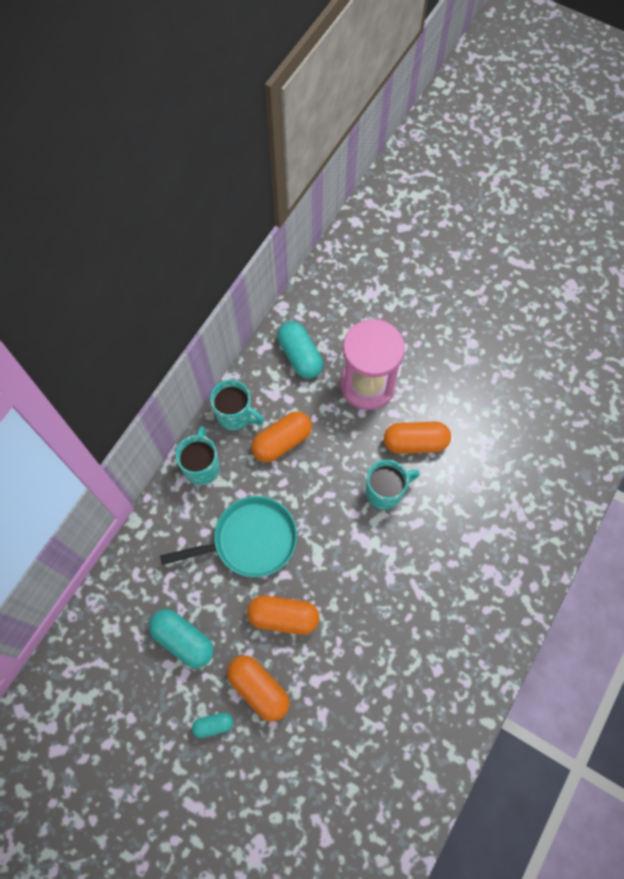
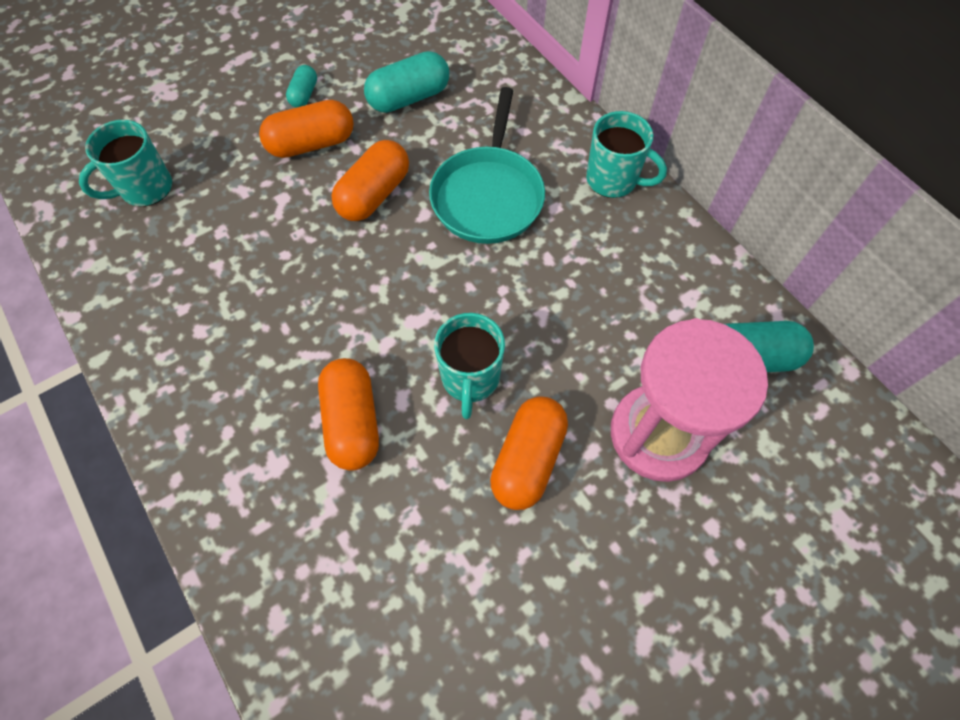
camera: 115 degrees right, 5 degrees down
turquoise mug [210,380,264,431] -> turquoise mug moved to [79,119,172,206]
orange capsule [251,411,312,462] -> orange capsule moved to [318,358,379,471]

